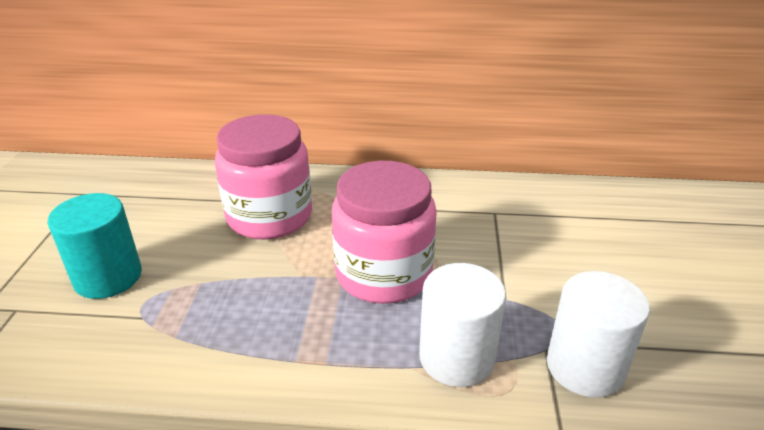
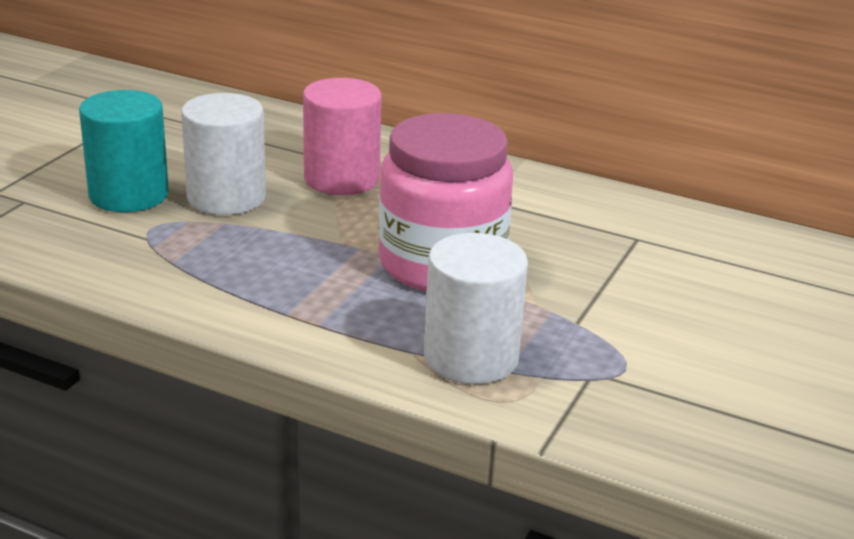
camera: 20 degrees right, 5 degrees down
pink jar [215,114,312,240] -> pink cylinder [303,78,382,195]
white cylinder [547,271,650,398] -> white cylinder moved to [181,93,266,215]

